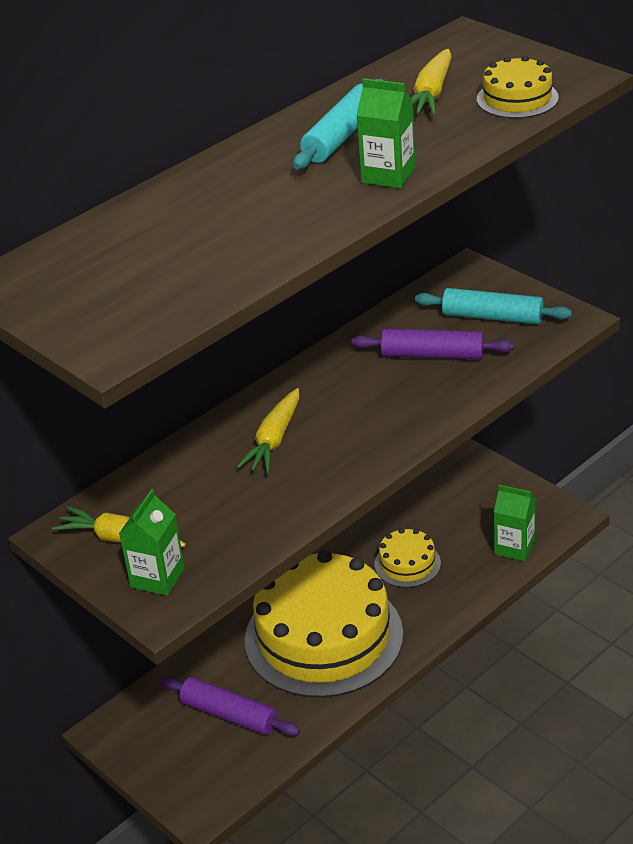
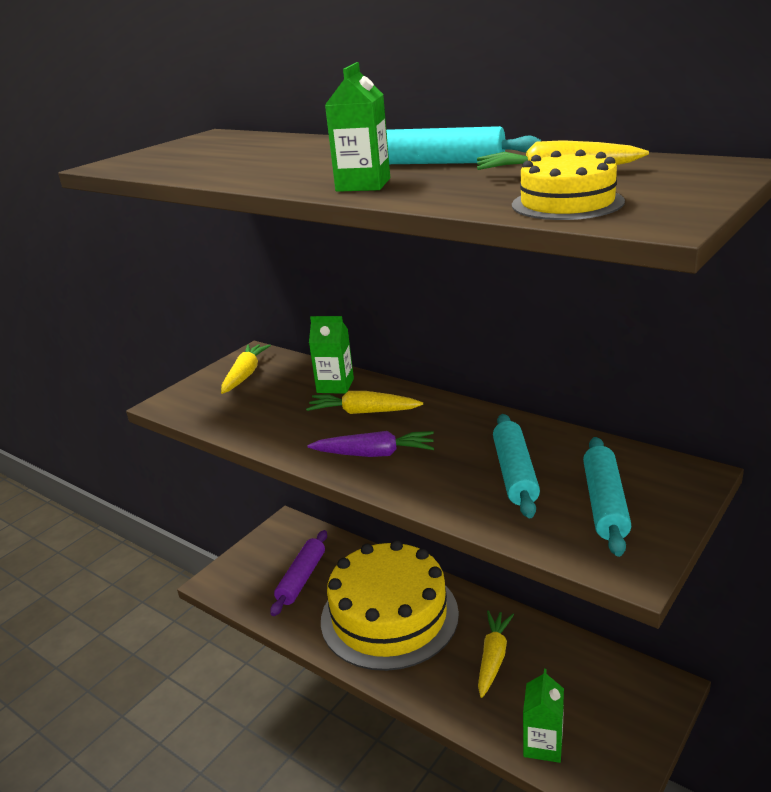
camera: 80 degrees right, 10 degrees down
green carton [119,489,185,596] -> green carton moved to [309,316,354,394]
purple rolling pin [352,329,514,359] -> turquoise rolling pin [493,414,540,518]
yellow cake [375,528,441,588] -> yellow carrot [478,610,514,698]
none -> purple carrot [307,431,434,457]

